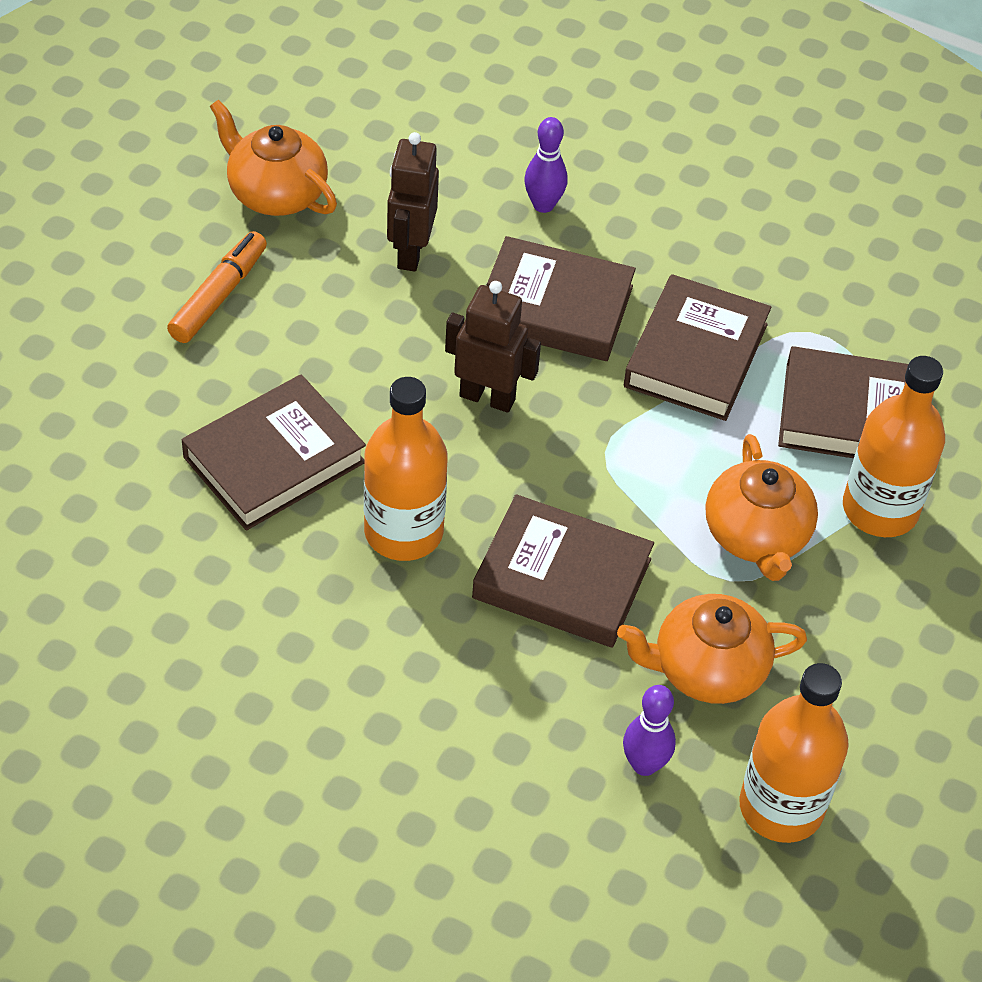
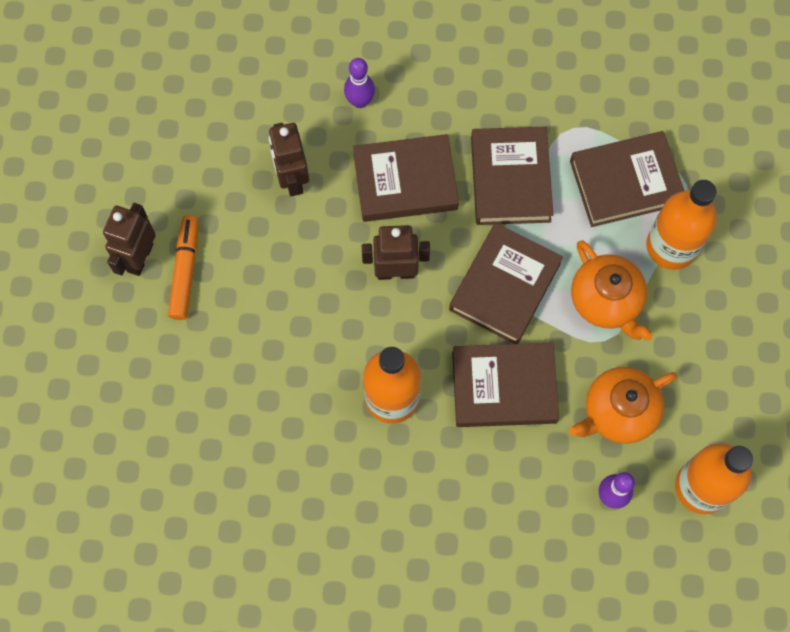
camera: 20 degrees left, 20 degrees up
brown book [182,374,366,531] -> brown book moved to [449,223,563,344]
orange teapot [210,99,337,216] -> none
none -> brown robot [103,203,156,276]

